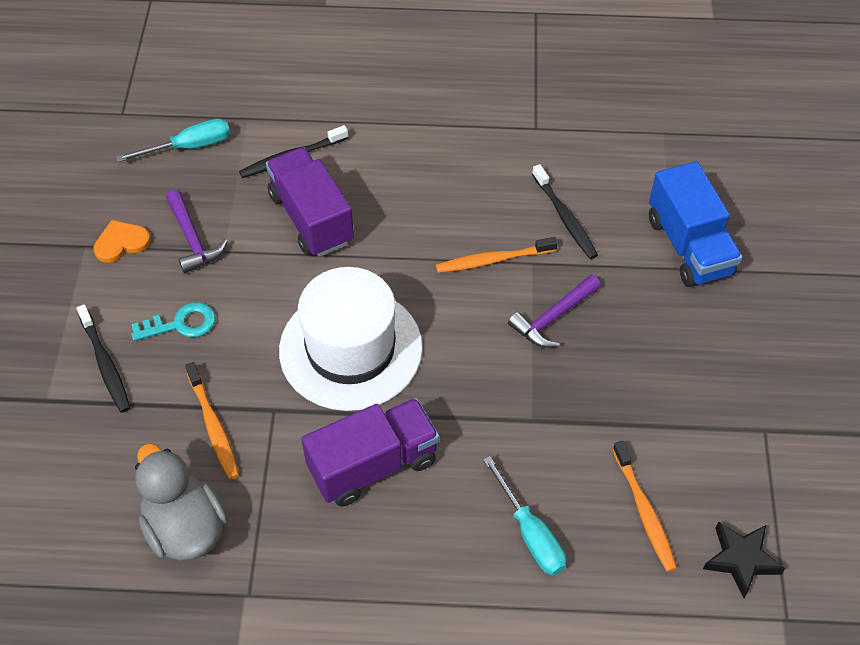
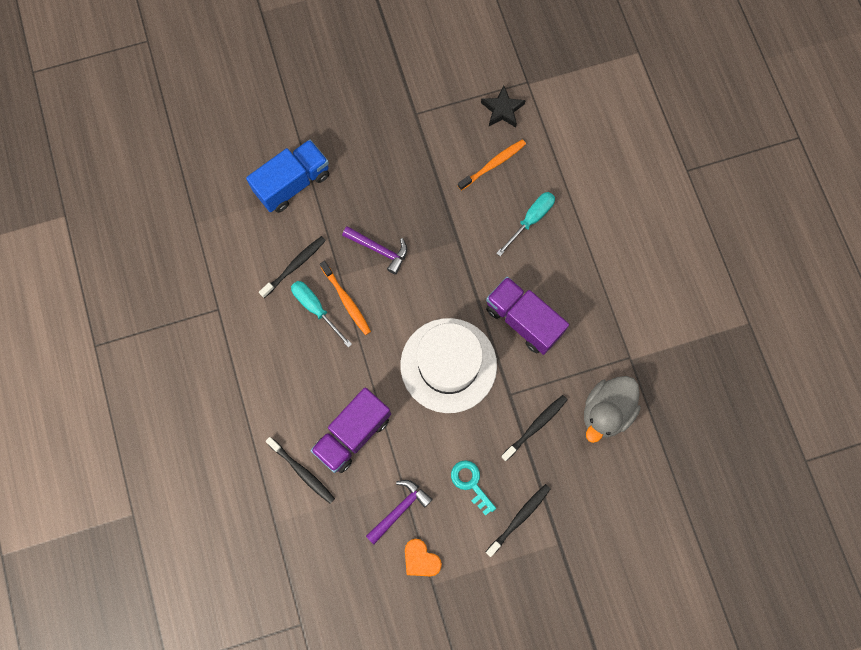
camera: 110 degrees left, 20 degrees up
turquoise screwdriver [116,119,230,162] -> turquoise screwdriver moved to [291,281,352,348]
orange toothbrush [185,362,239,479] -> black toothbrush [501,395,568,461]

